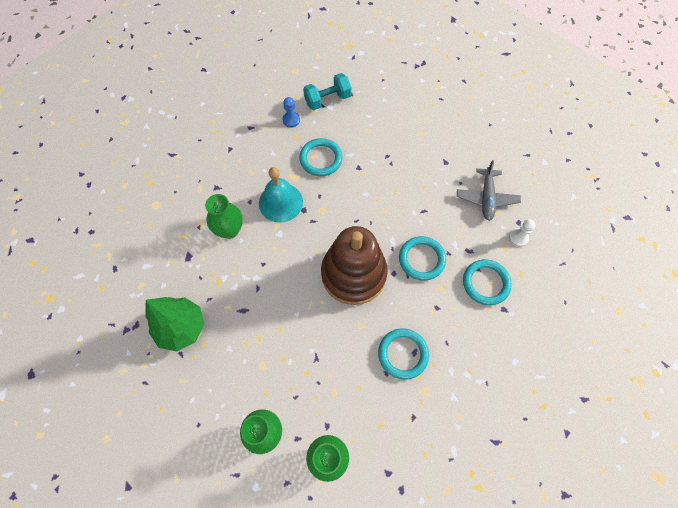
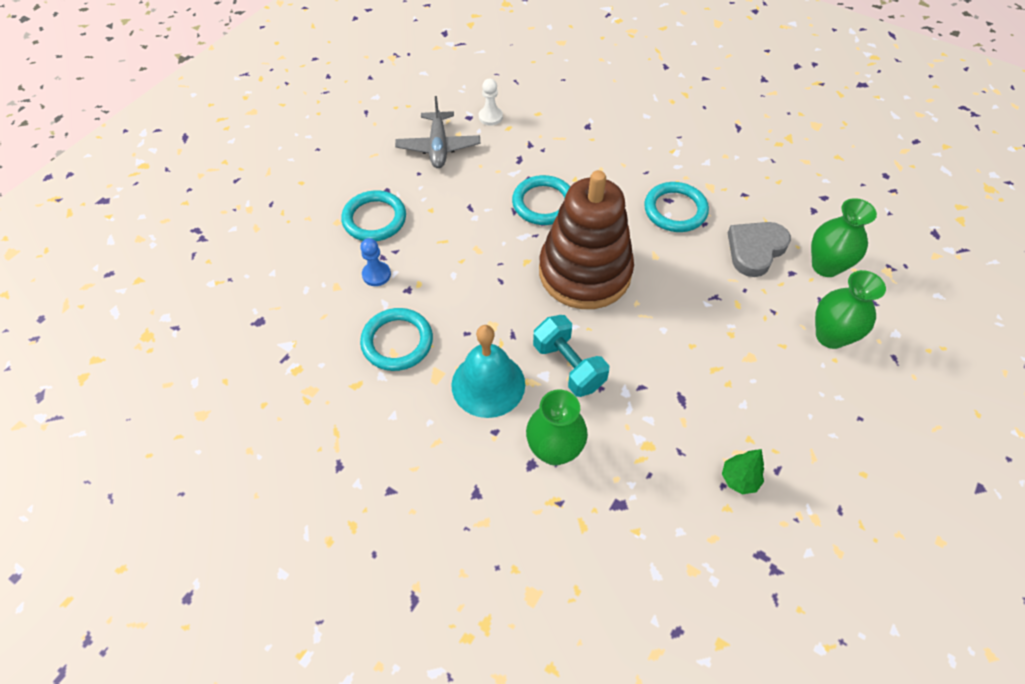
camera: 100 degrees left, 10 degrees down
green tree [145,297,204,351] -> green tree [722,449,764,494], size x0.47
blue pawn [282,97,300,128] -> blue pawn moved to [360,238,391,286]
turquoise dumbbell [303,73,351,110] -> turquoise dumbbell moved to [533,315,609,397]
grey plane [457,160,521,221] -> grey plane turned 90 degrees clockwise [395,96,480,168]
turquoise ring [463,259,512,305] -> turquoise ring moved to [341,190,406,241]
none -> grey heart [728,222,791,277]

